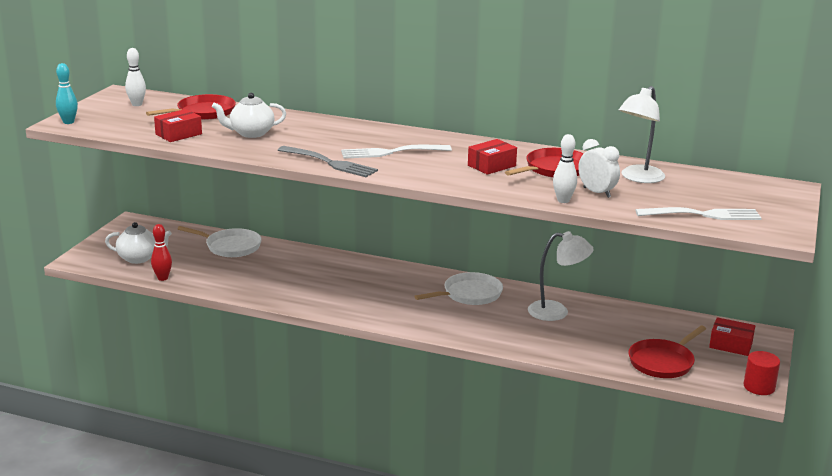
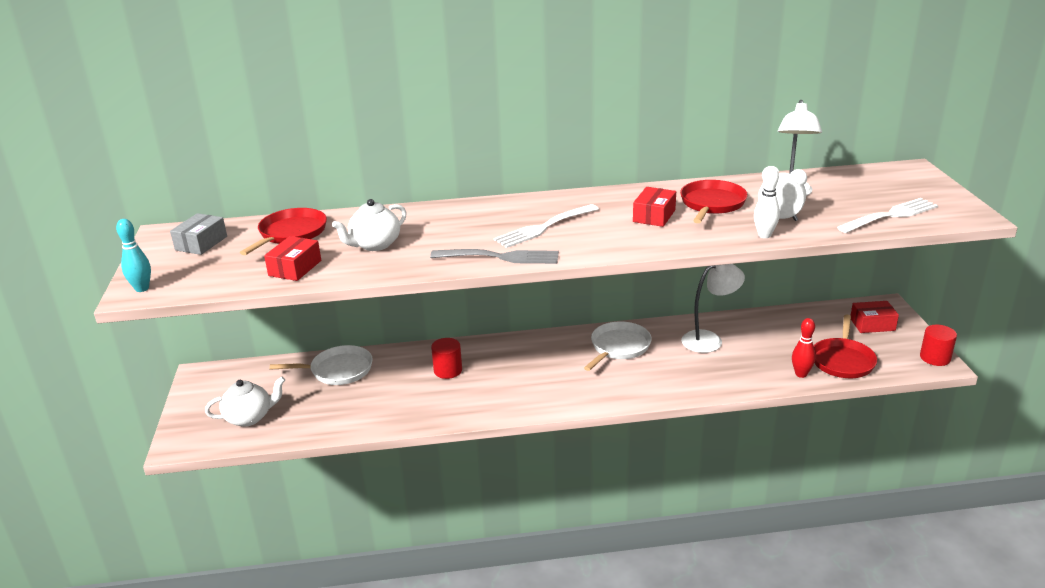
camera: 25 degrees left, 5 degrees up
white bowling pin [125,48,146,106] -> grey box [170,213,227,255]
red bowling pin [151,224,172,281] -> red bowling pin moved to [792,318,816,378]
none -> red cylinder [431,338,462,379]

